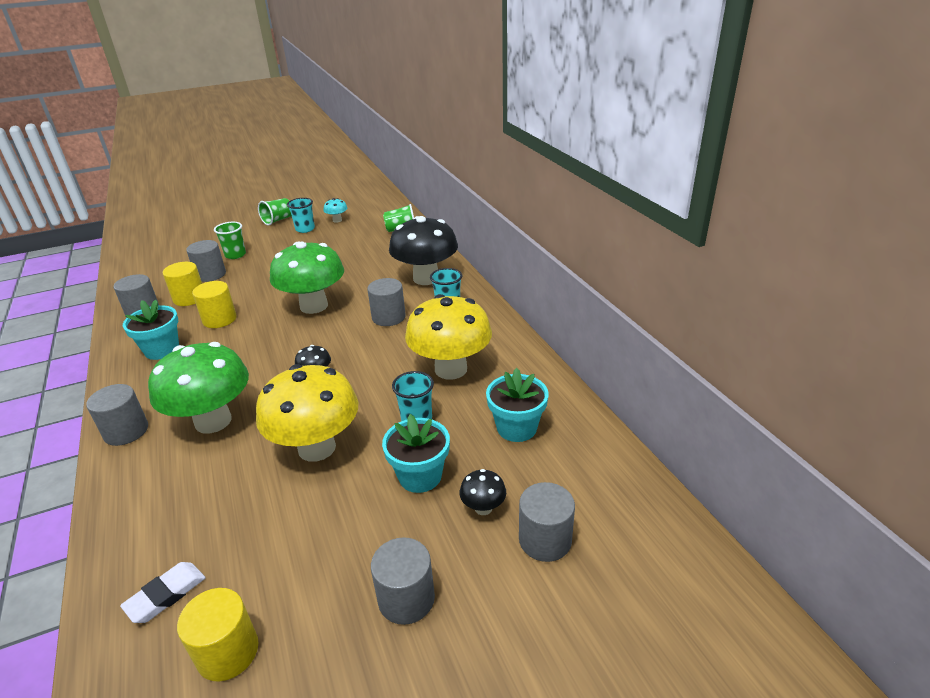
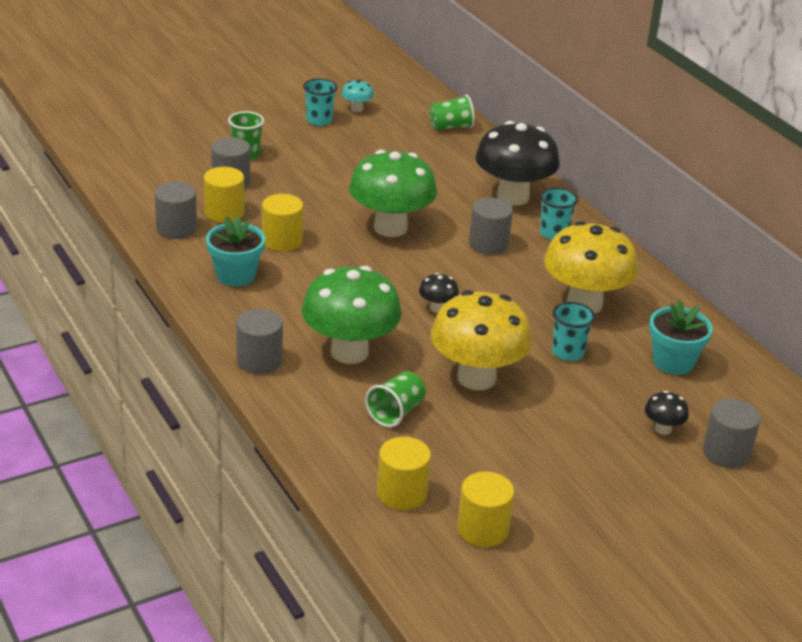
camera: 10 degrees left, 0 degrees up
white eraser [120,562,206,623] -> yellow cylinder [377,437,431,510]
green cup [258,198,292,225] -> green cup moved to [365,371,426,427]
grey cylinder [371,538,435,625] -> none
turquoise flower pot [382,414,450,493] -> none

